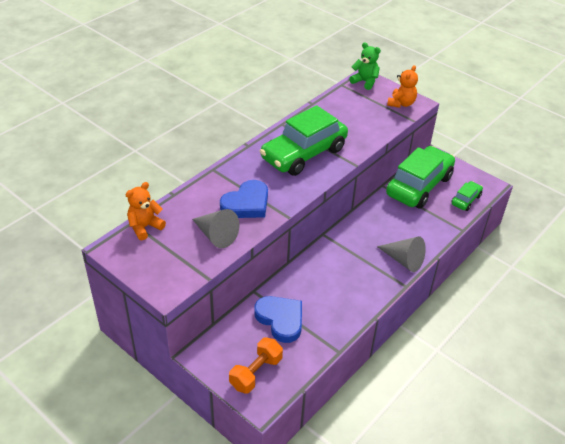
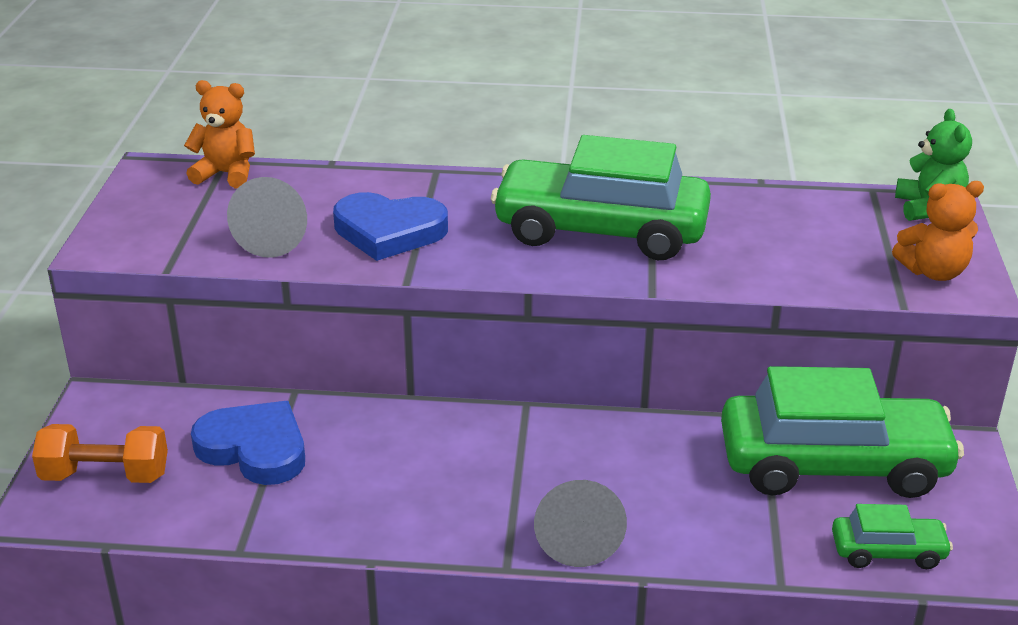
camera: 55 degrees right, 10 degrees down
blue heart [254,296,302,343] -> blue heart turned 75 degrees counterclockwise [191,401,305,485]

